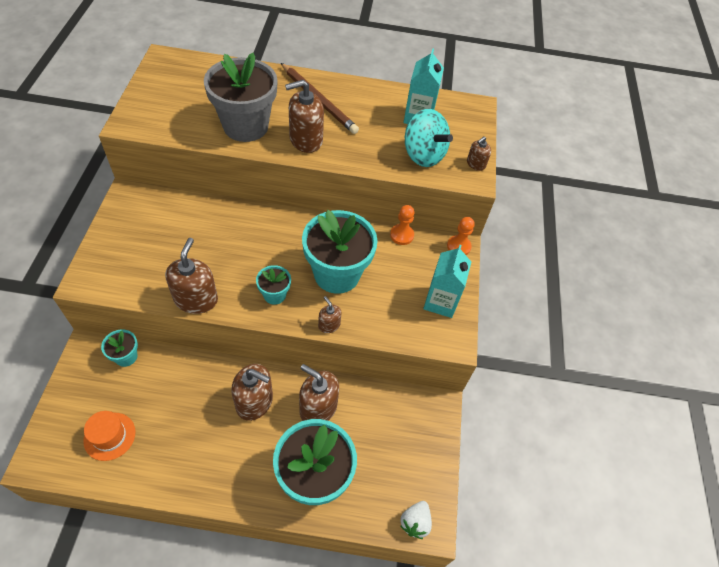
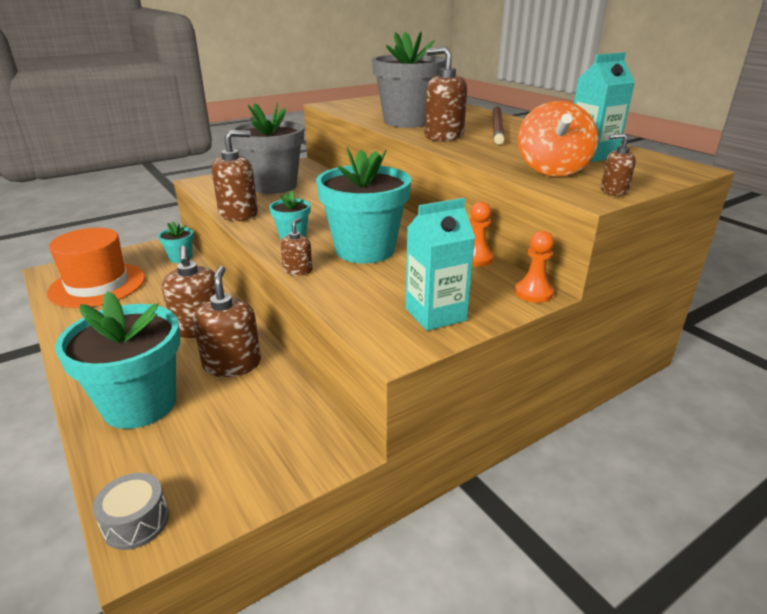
camera: 55 degrees right, 25 degrees down
orange hat [83,411,136,461] -> orange hat [47,228,145,308], size x1.80
white strawberry [400,501,432,539] -> grey drum [93,473,169,550]
turquoise spinning top [405,109,453,167] -> orange spinning top [518,101,598,176]
none -> grey flower pot [231,103,304,194]

